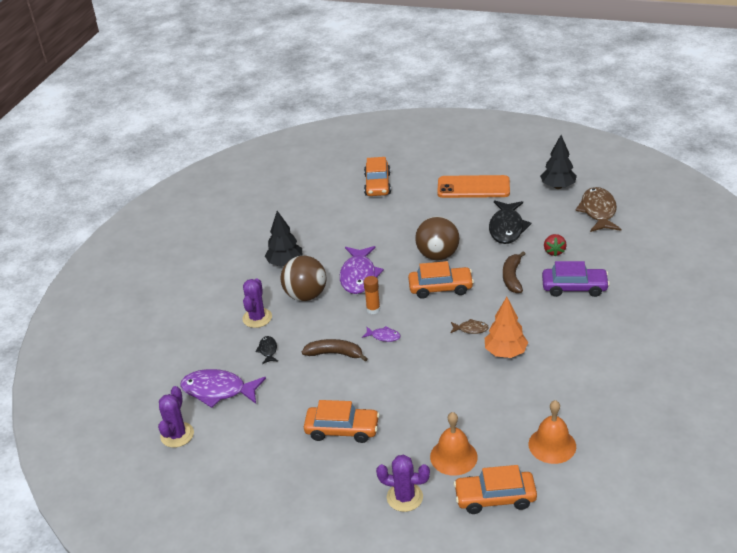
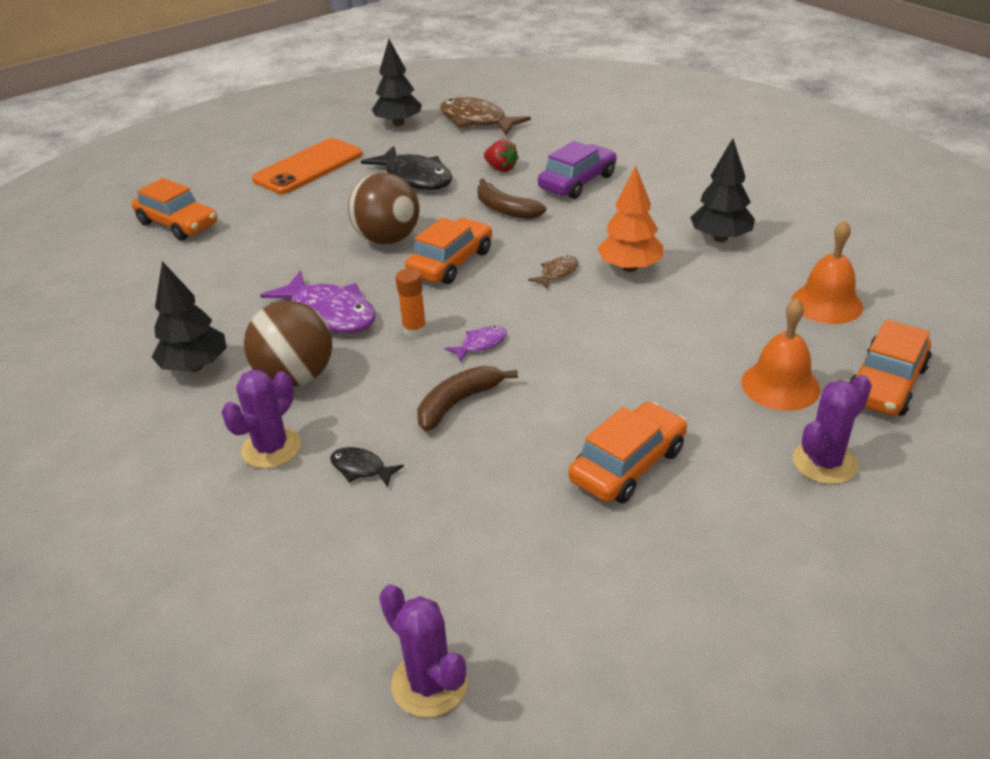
camera: 55 degrees left, 0 degrees up
purple fish [180,369,266,408] -> none
purple cactus [242,278,272,328] -> purple cactus turned 75 degrees clockwise [221,370,301,469]
none -> black tree [690,138,755,242]

